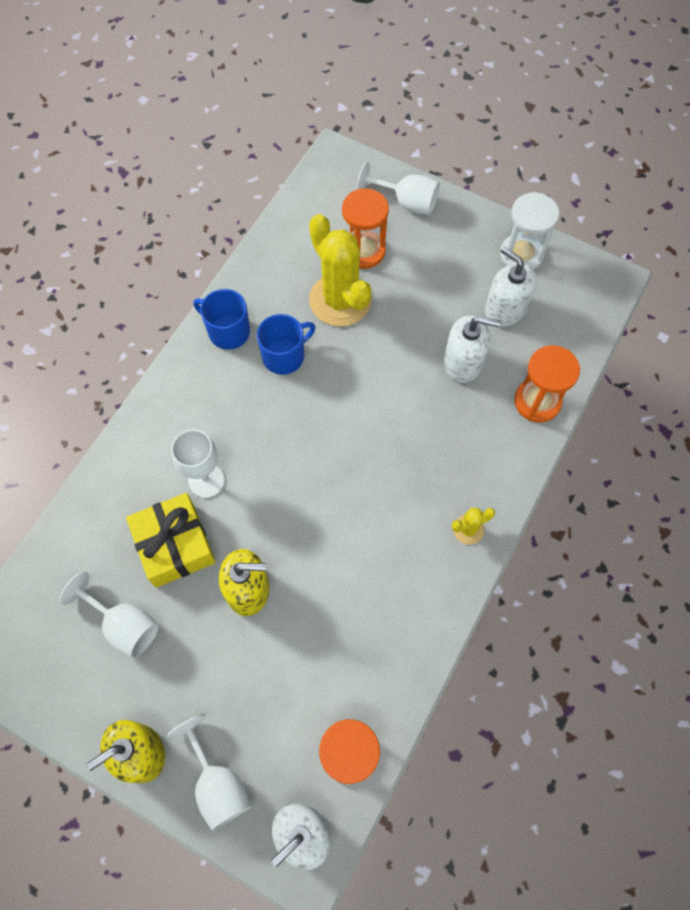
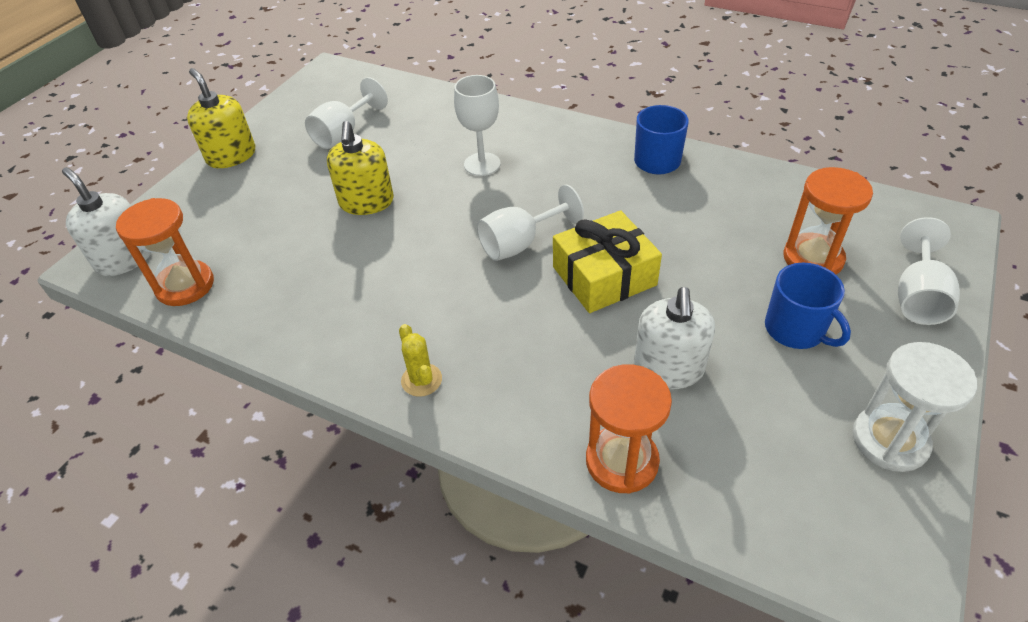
camera: 90 degrees right, 20 degrees down
yellow gift [126,493,216,588] -> yellow gift moved to [553,210,662,313]
white goblet [167,714,251,831] -> white goblet moved to [477,185,584,261]
blue mug [257,314,315,375] -> blue mug moved to [765,263,851,349]
yellow cactus [309,214,372,327] -> none
white soap dispenser [485,247,537,327] -> none

